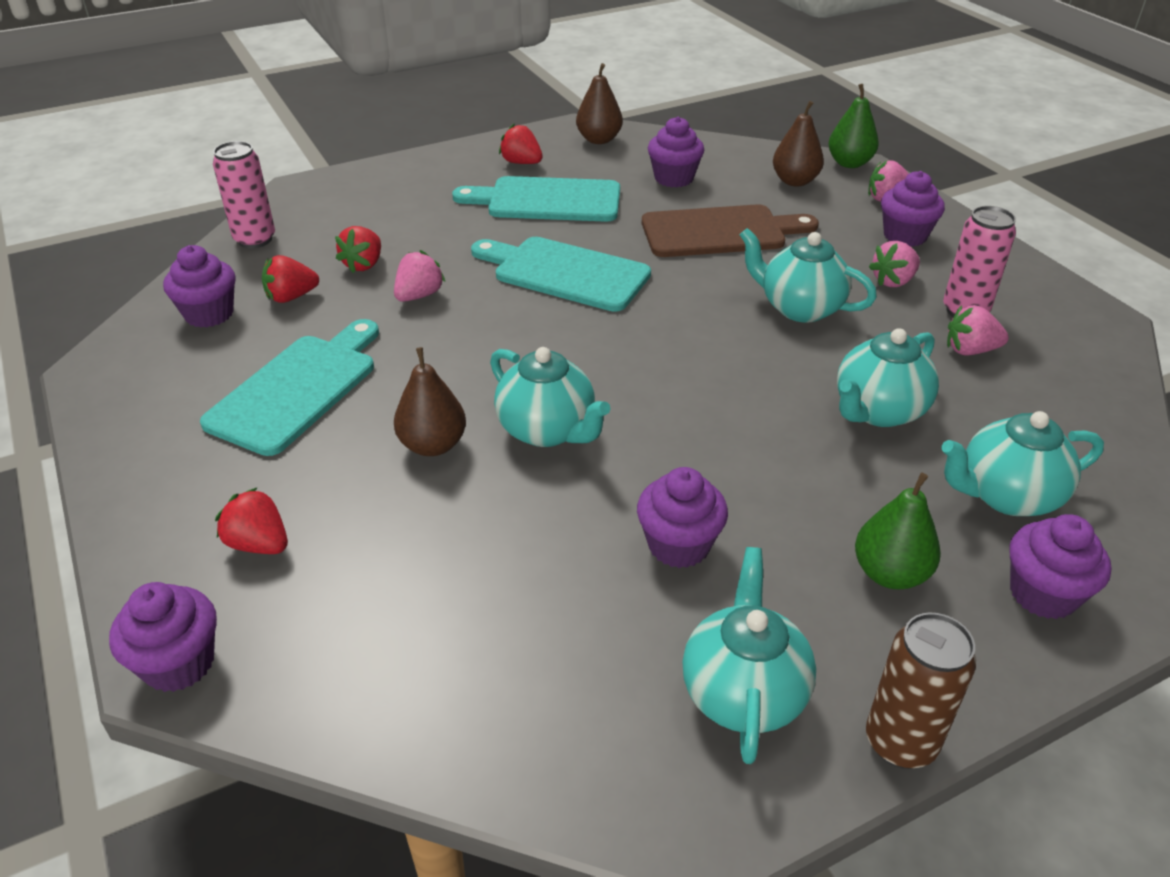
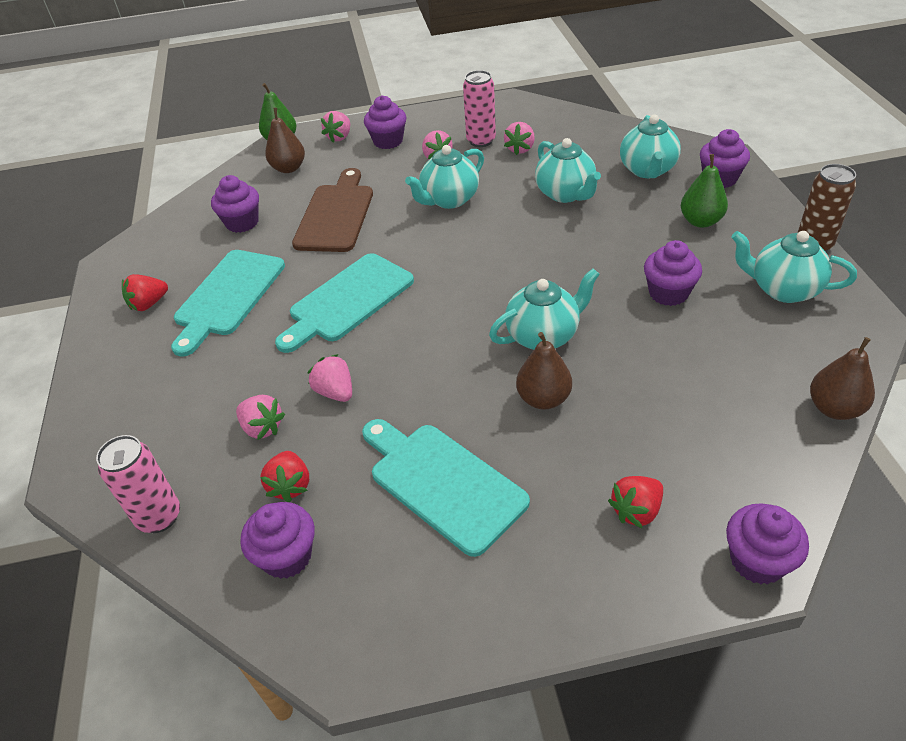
camera: 70 degrees left, 5 degrees up
red strawberry [335,226,381,273] -> pink strawberry [236,395,285,440]
brown pear [576,63,623,144] -> brown pear moved to [810,337,875,420]

